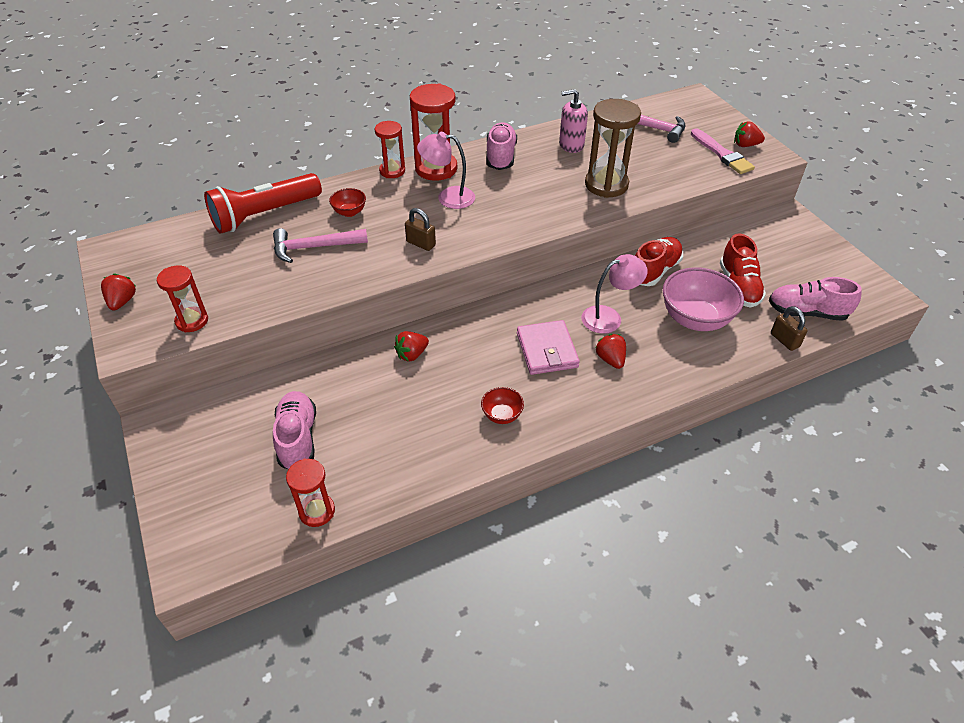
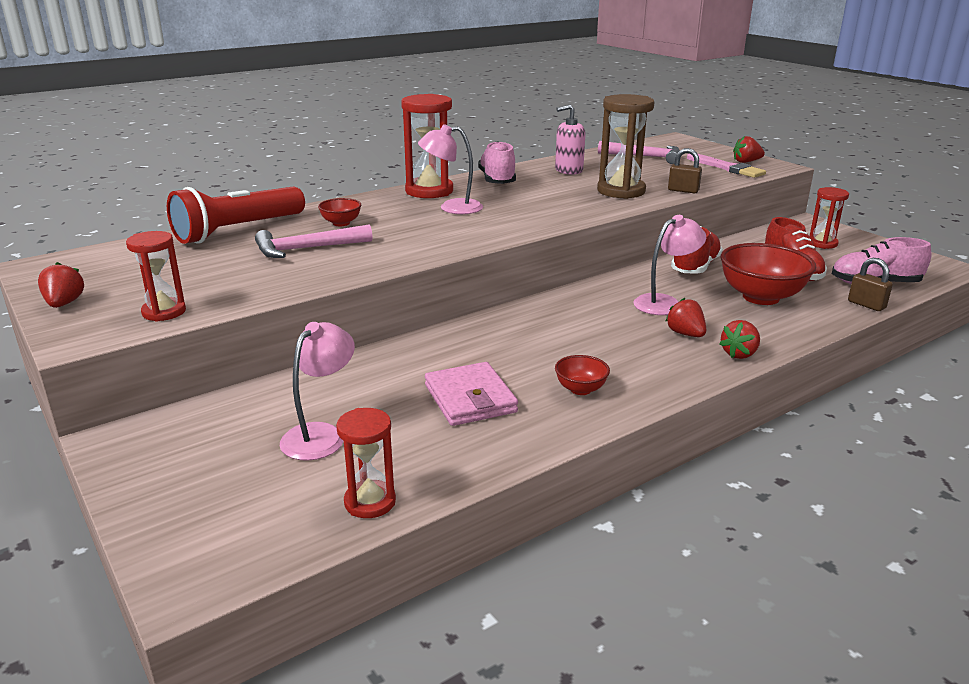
camera: 10 degrees left, 20 degrees down
pink shoe [273,391,316,469] -> pink lamp [280,322,355,461]
red hourglass [375,121,405,178] -> red hourglass moved to [810,187,849,249]
red strawberry [394,331,429,362] -> red strawberry moved to [719,320,760,359]
brown padlock [405,208,436,251] -> brown padlock moved to [668,148,702,193]
pink wallet [517,320,580,375] -> pink wallet moved to [425,362,518,426]
pink bowl [663,267,744,331] -> red bowl [721,243,816,305]

